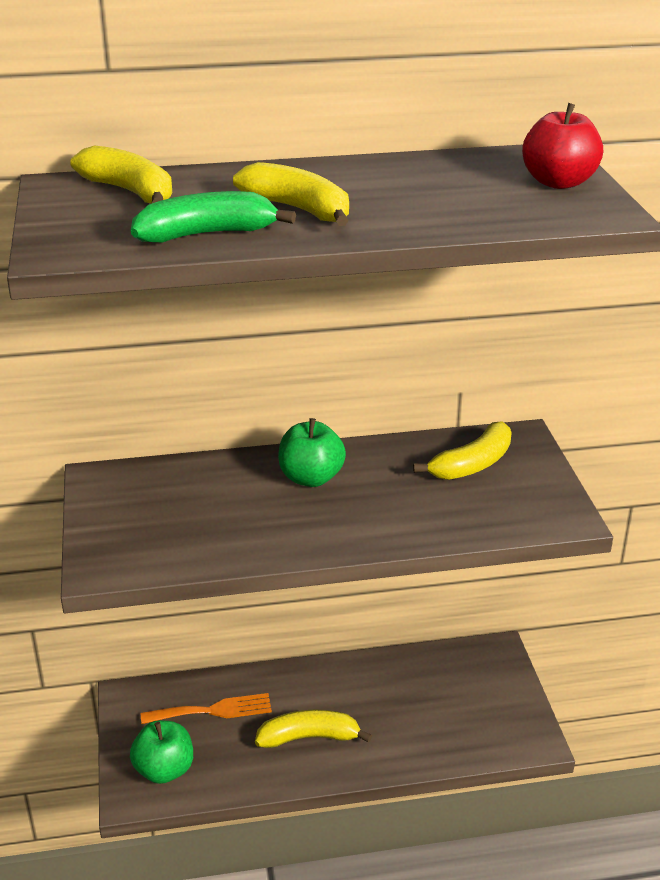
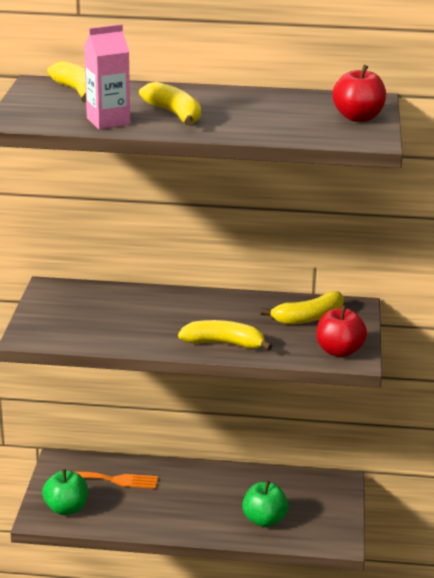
camera: 15 degrees right, 5 degrees down
green banana [131,191,296,242] -> pink carton [84,24,130,130]
yellow banana [255,709,372,748] -> yellow banana moved to [178,320,273,351]
green apple [278,418,346,487] -> green apple moved to [242,481,288,527]
none -> red apple [316,305,367,357]

